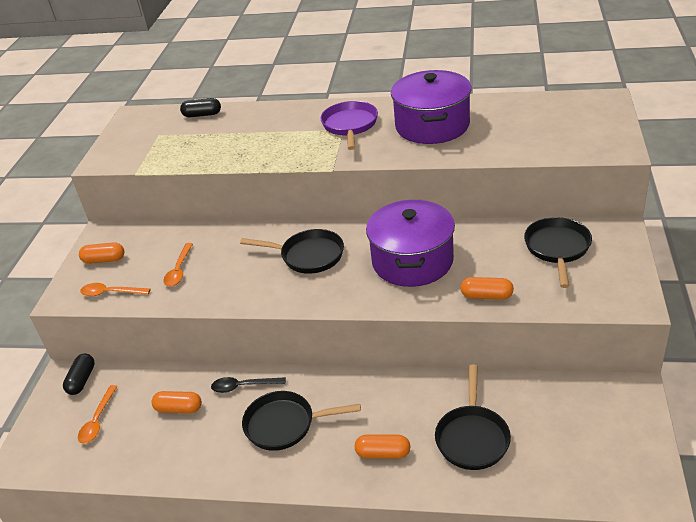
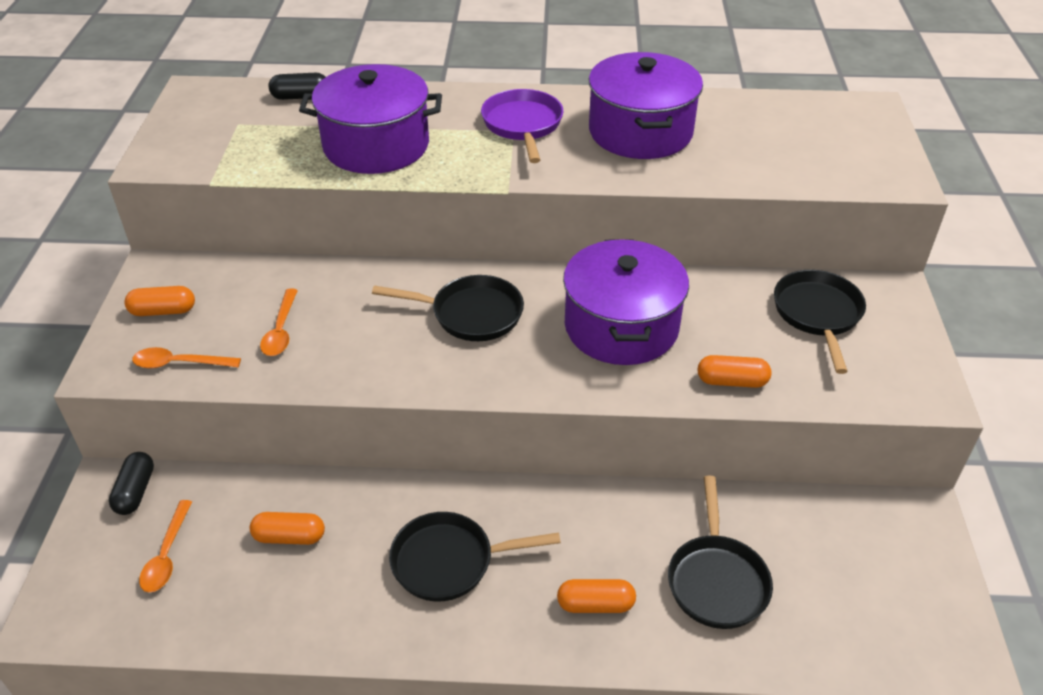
camera: 10 degrees left, 5 degrees up
black spoon [211,377,286,393] -> none
none -> purple pot [299,64,442,174]

